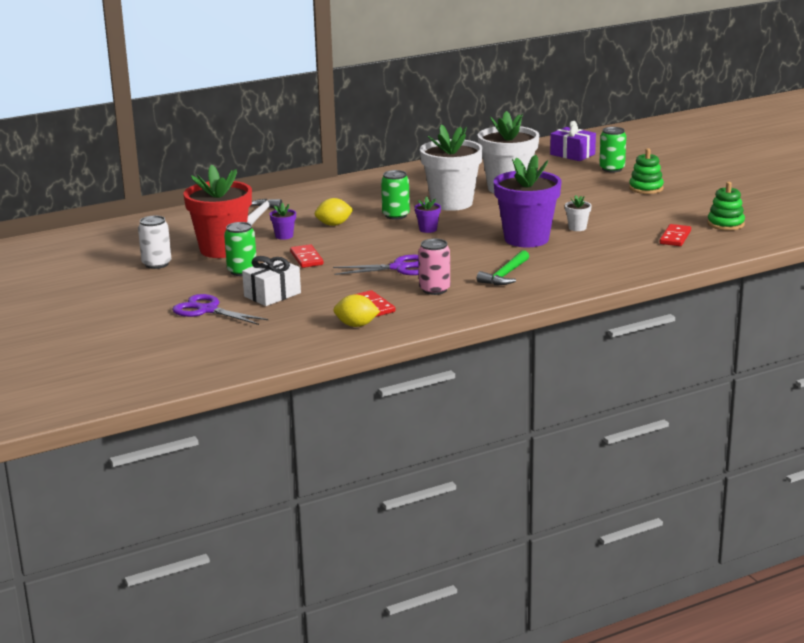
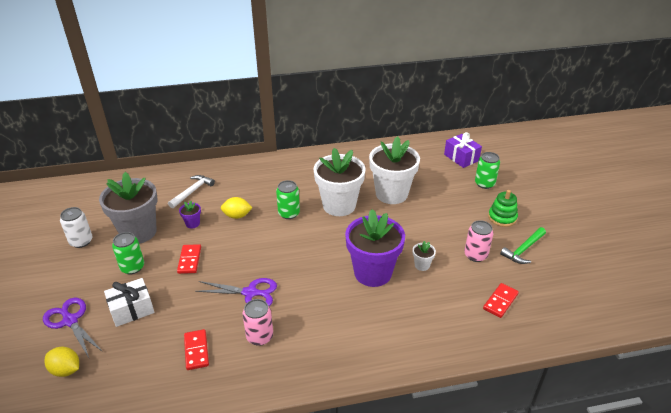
camera: 15 degrees right, 15 degrees up
red flower pot [184,164,252,258] -> grey flower pot [99,172,157,244]
yellow lemon [334,294,380,327] -> yellow lemon moved to [44,347,79,377]
purple flower pot [415,196,441,233] -> none
green hammer [477,250,529,285] -> green hammer moved to [500,227,546,264]
green stacking toy [708,182,745,231] -> none
none -> pink can [464,220,493,262]

